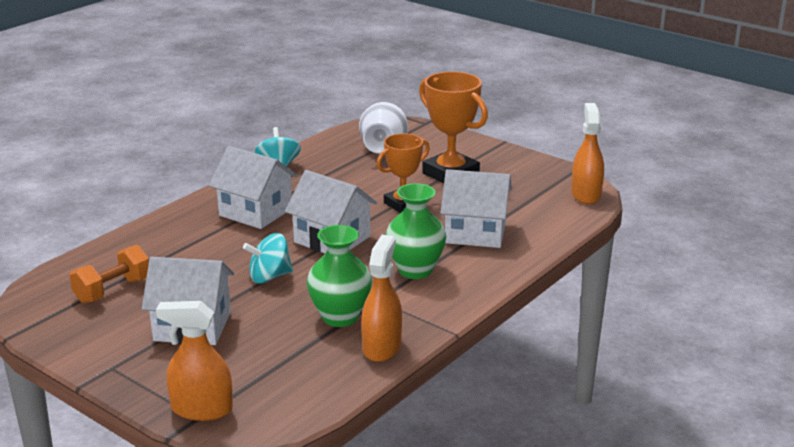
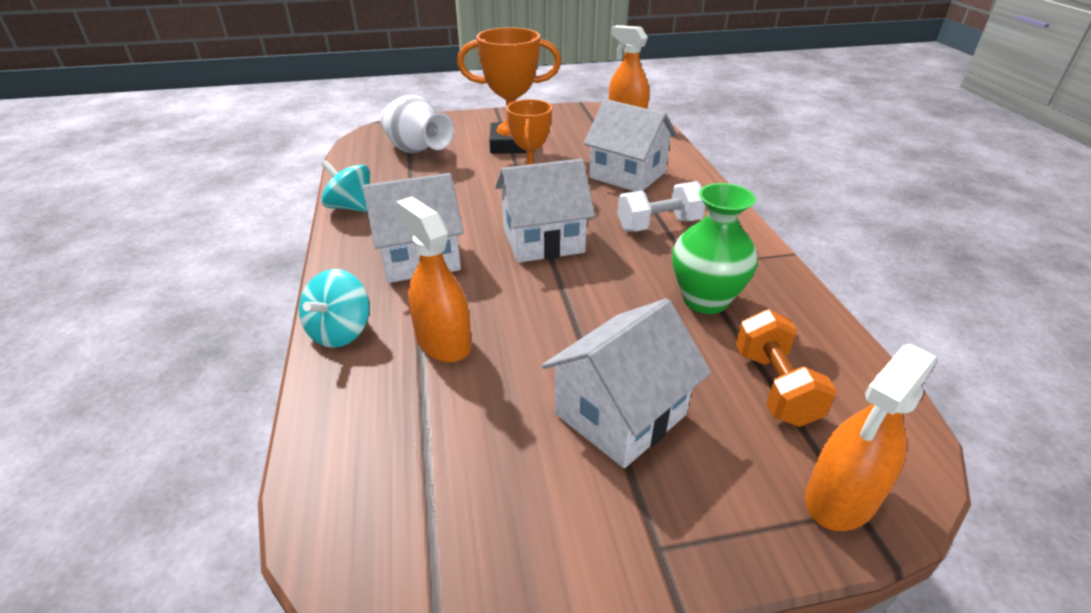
camera: 50 degrees left, 10 degrees up
orange dumbbell [70,245,149,304] -> orange dumbbell moved to [735,309,837,427]
turquoise spinning top [243,233,293,283] -> turquoise spinning top moved to [299,269,370,348]
orange spray bottle [361,235,402,362] -> orange spray bottle moved to [396,197,471,363]
green vase [385,183,446,279] -> white dumbbell [617,181,706,232]
white house [441,169,512,248] -> white house turned 75 degrees clockwise [584,99,677,192]

